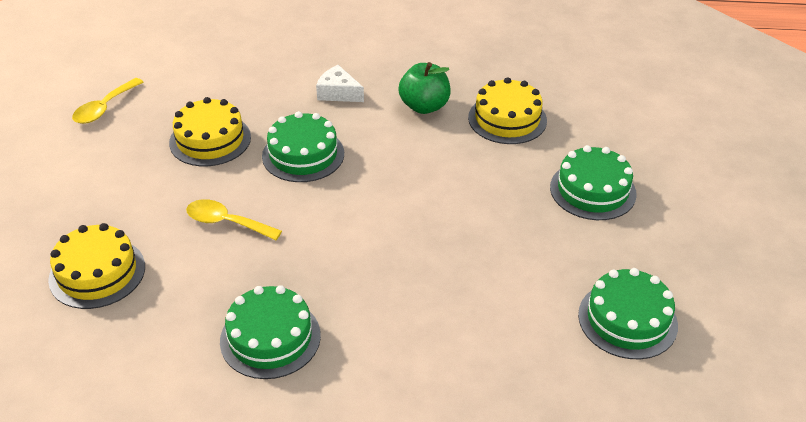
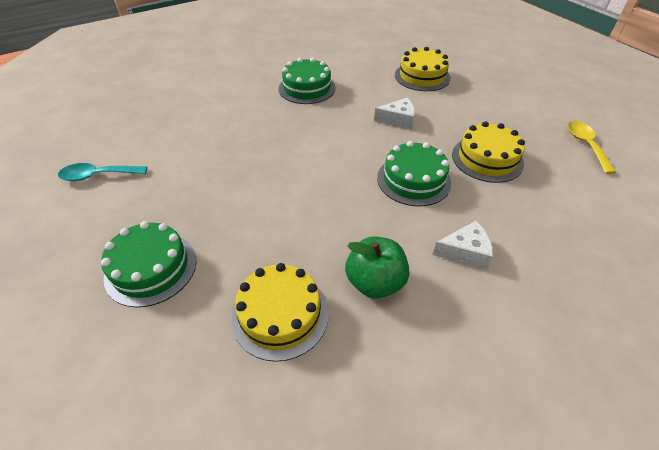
camera: 145 degrees right, 5 degrees up
yellow spoon [186,199,282,240] -> white cheese [374,98,415,130]
green cake [578,268,678,359] -> turquoise spoon [58,163,147,181]

